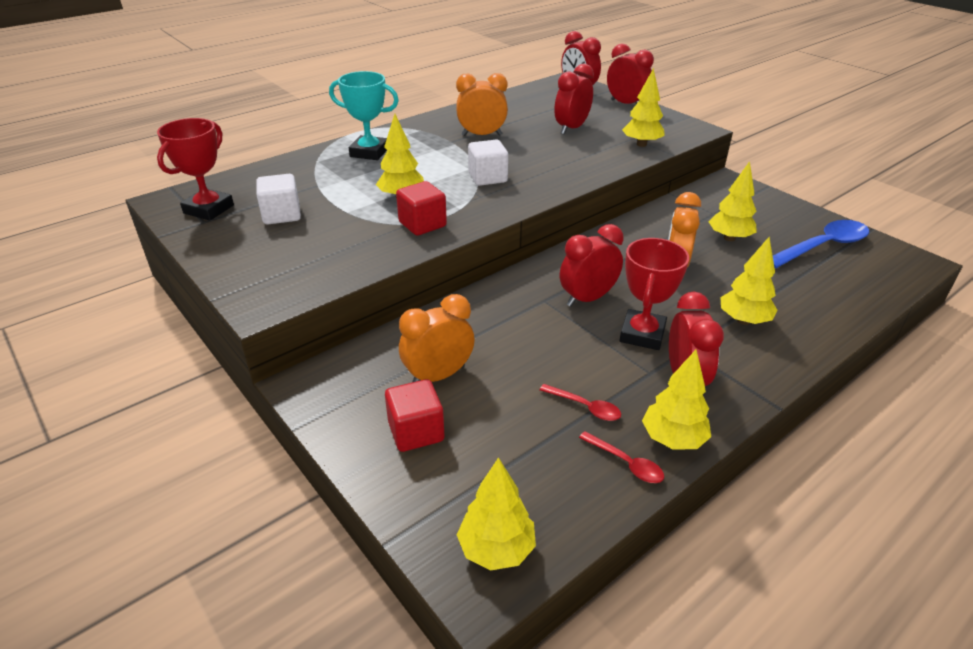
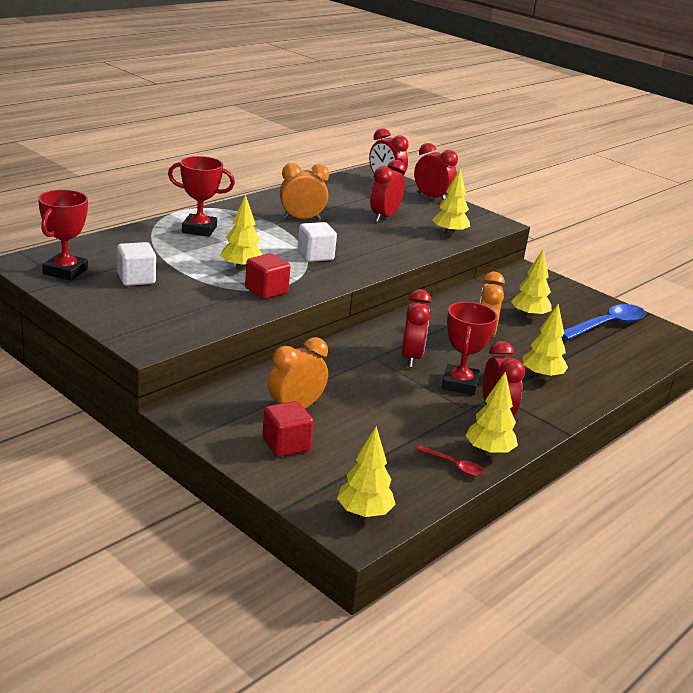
camera: 10 degrees left, 10 degrees down
turquoise trophy [329,71,399,160] -> red trophy [168,156,235,237]
red spoon [540,384,621,421] -> none
red clock [560,224,624,307] -> red clock turned 135 degrees clockwise [402,289,431,368]

